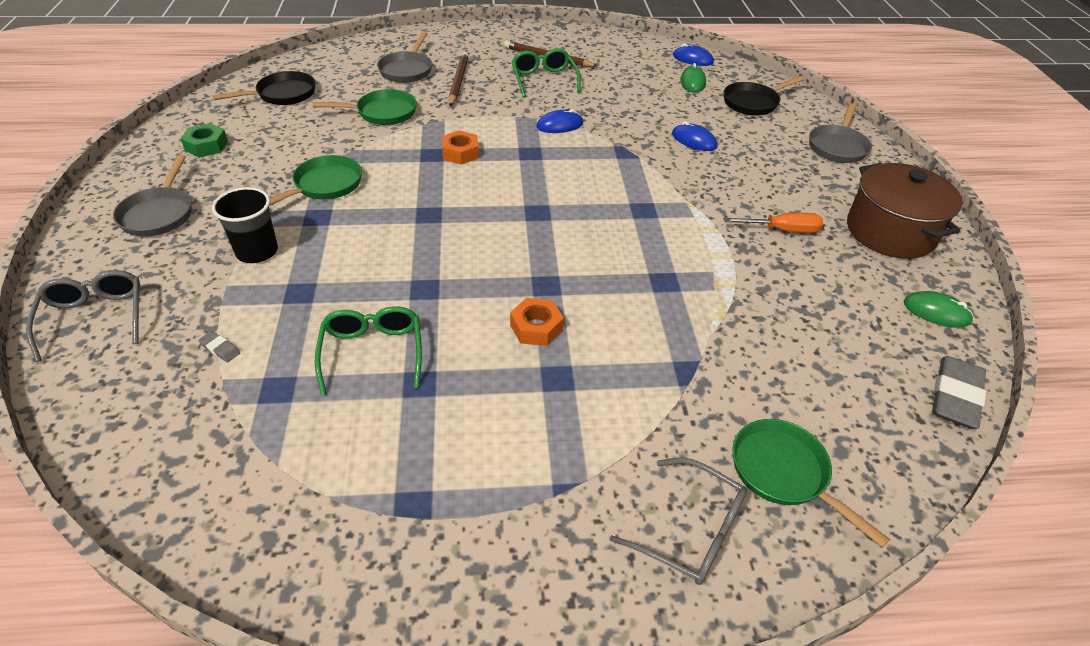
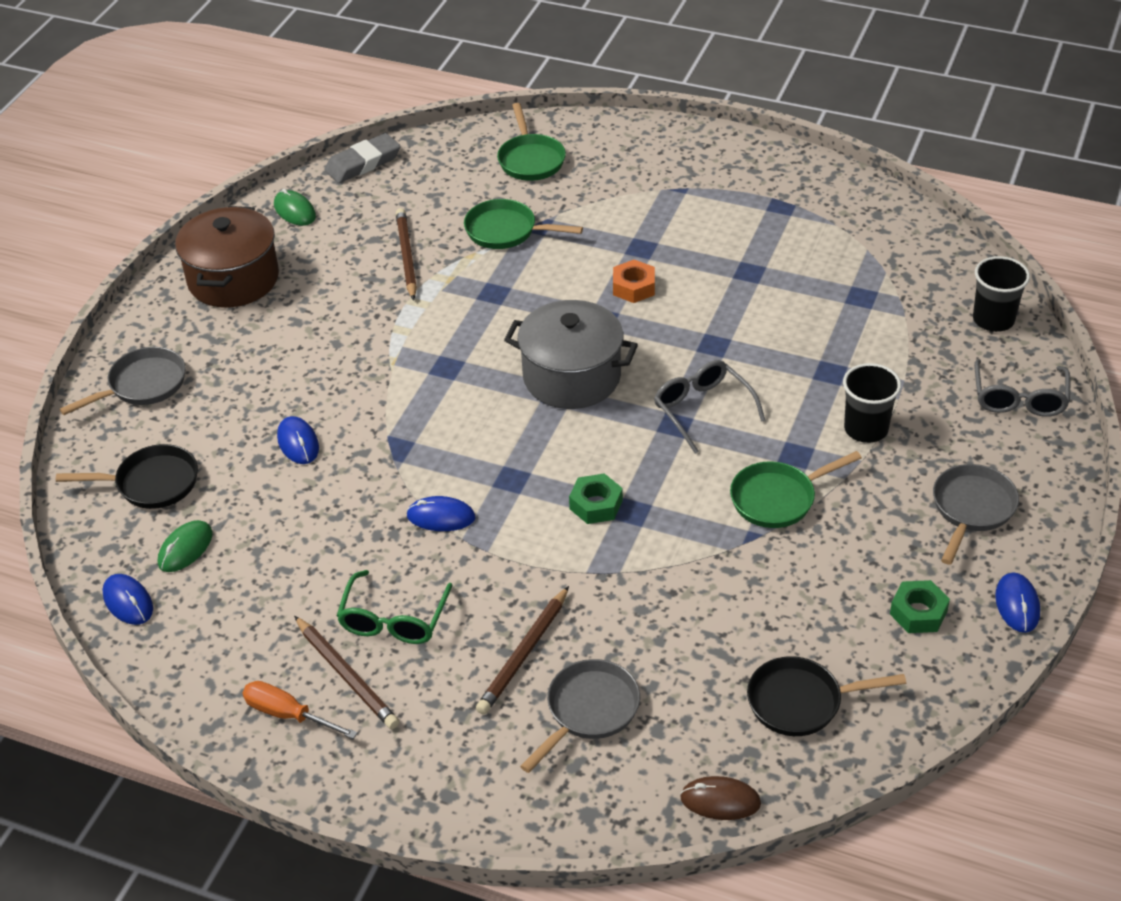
camera: 150 degrees left, 0 degrees up
grey eraser [198,331,240,362] -> none
green pan [313,89,417,125] -> green pan moved to [464,199,583,249]
green glasses [315,306,422,396] -> none
orange nut [442,130,479,165] -> green nut [569,473,623,524]
grey glasses [609,457,747,585] -> grey glasses moved to [654,360,766,454]
orange screwdriver [723,213,823,233] -> orange screwdriver moved to [243,681,358,739]
none -> brown pencil [396,208,417,301]
none -> grey pot [504,300,638,409]
none -> brown mouse [680,776,761,820]
none -> black cup [973,256,1030,332]
none -> blue mouse [995,572,1040,633]

